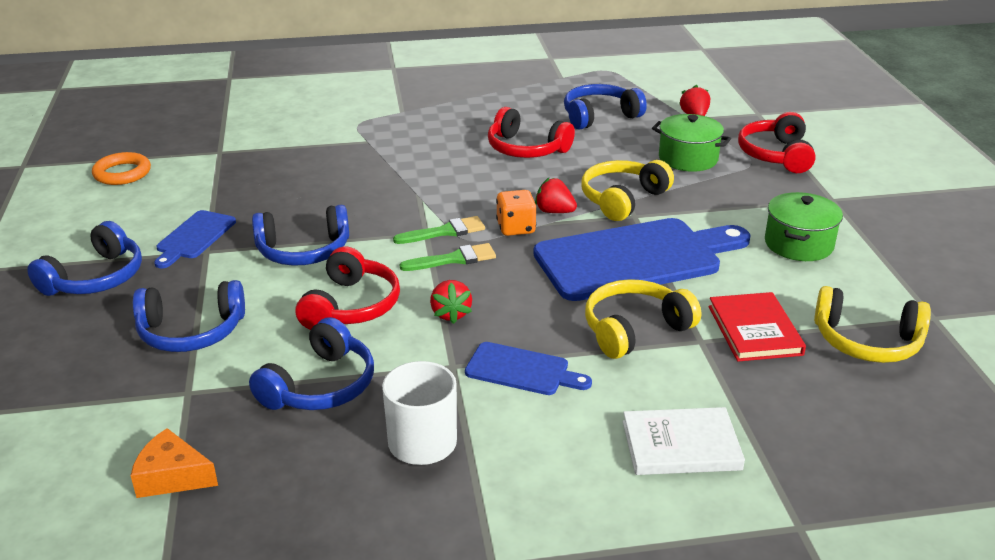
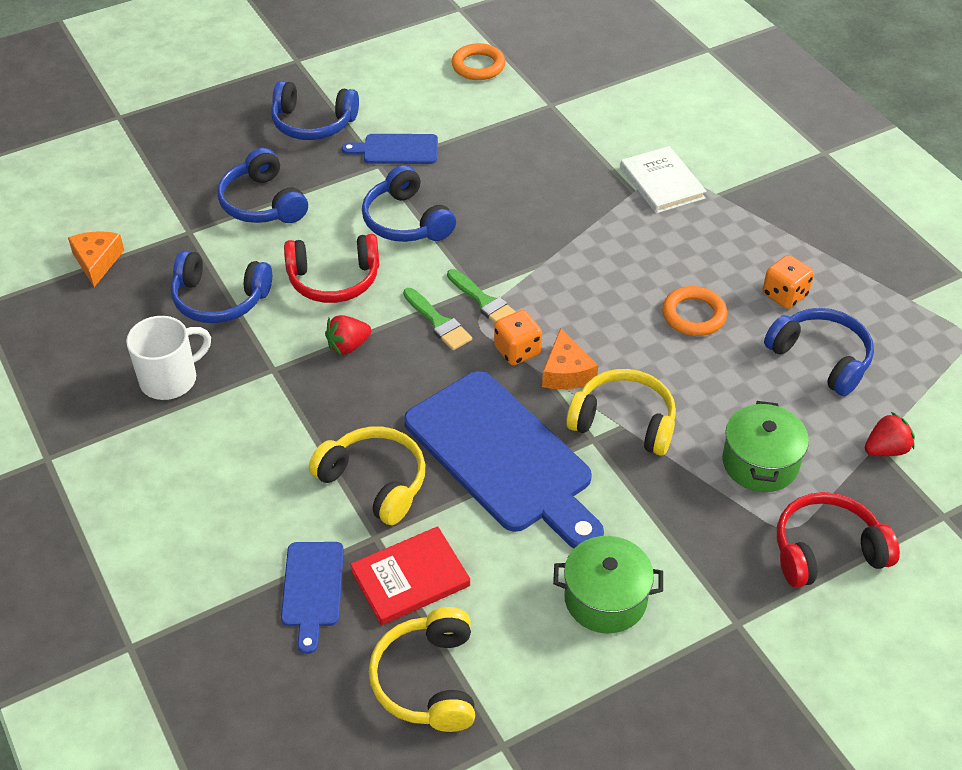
camera: 70 degrees right, 15 degrees up
blue cutting board [465,342,592,395] -> blue cutting board moved to [281,542,344,654]
red headphones [488,107,575,158] -> orange ring [662,286,728,336]
red strawberry [535,177,577,213] -> orange cheese [542,328,598,389]
white book [623,407,745,475] -> white book moved to [620,146,707,214]
none -> orange dice [763,255,814,309]

